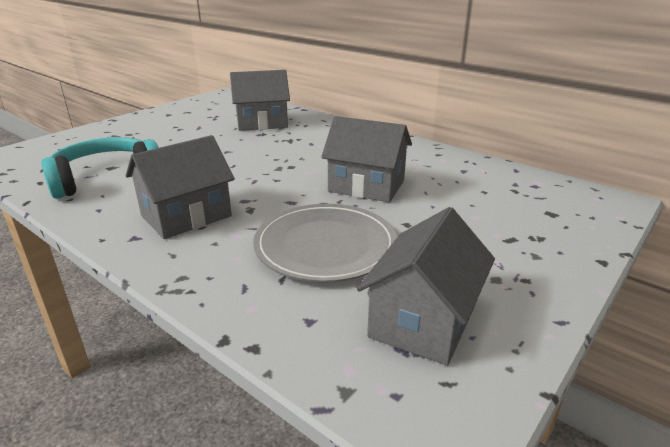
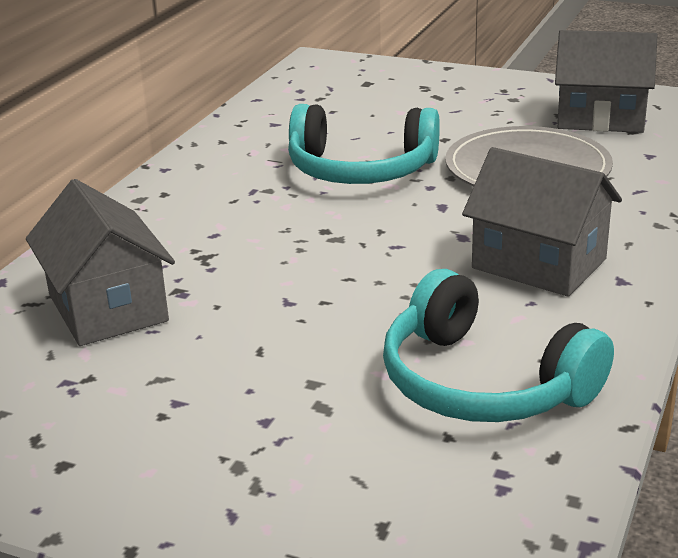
camera: 105 degrees left, 0 degrees up
grey house [321,116,412,202] -> turquoise headphones [288,104,440,184]

